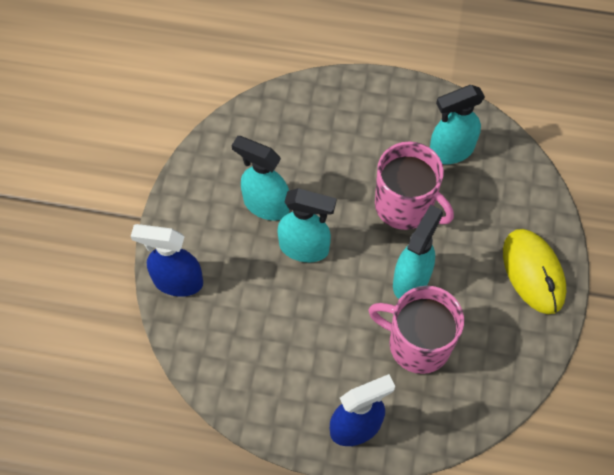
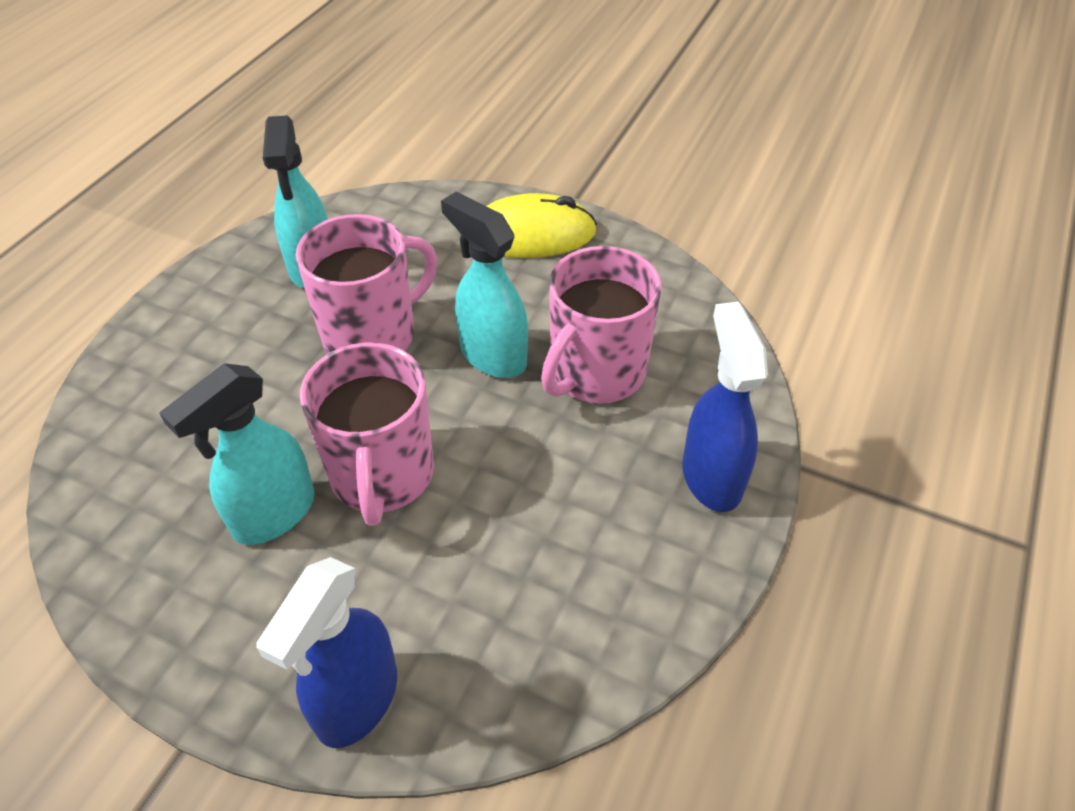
camera: 75 degrees left, 15 degrees down
turquoise spray bottle [277,188,337,262] -> pink mug [300,342,434,526]

